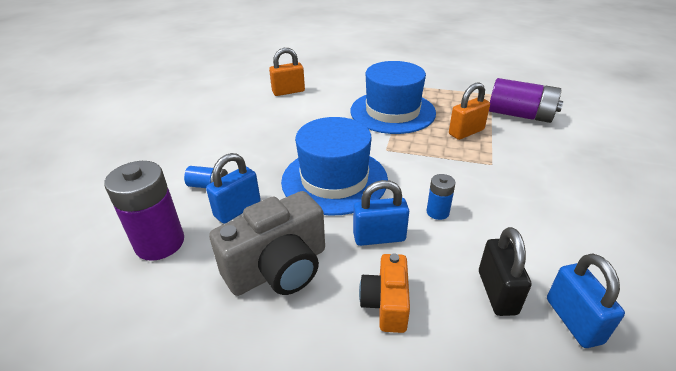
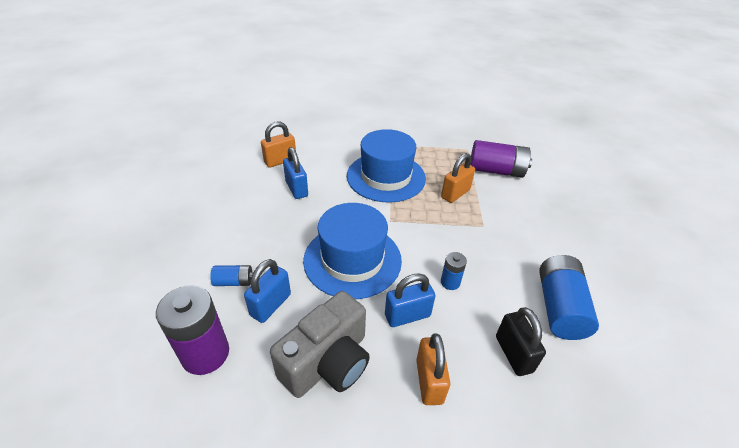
camera: 15 degrees left, 5 degrees up
orange camera [359,254,410,333] -> orange padlock [416,334,450,405]
blue padlock [547,253,625,348] -> blue padlock moved to [283,147,308,199]
none -> blue battery [539,255,599,340]

